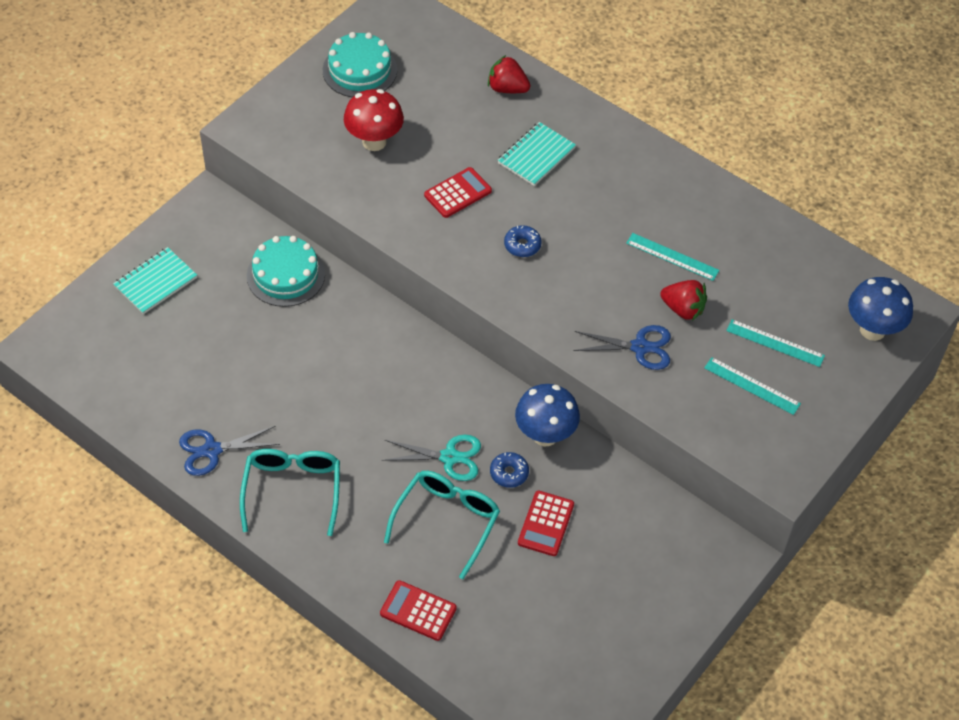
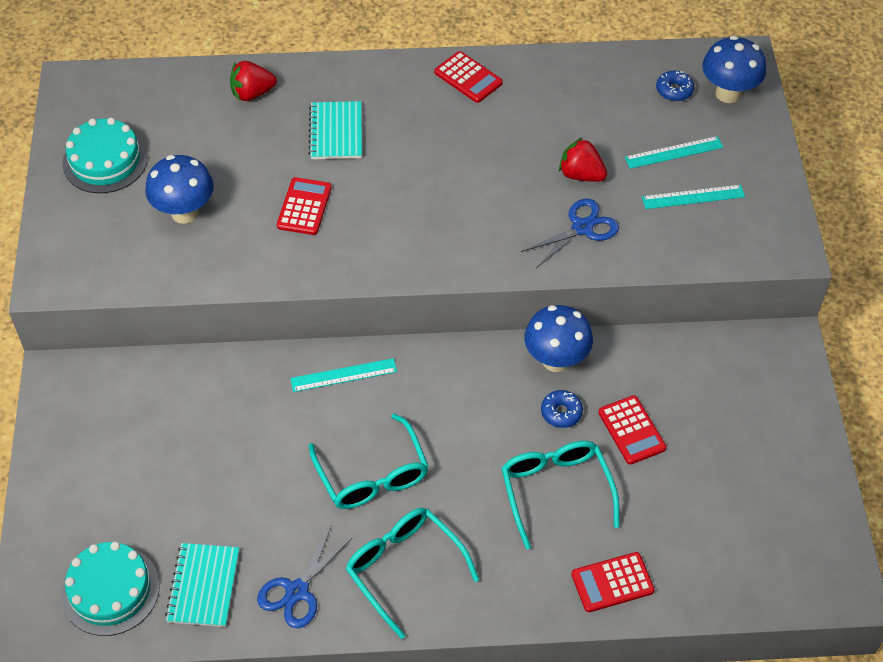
camera: 40 degrees left, 0 degrees up
turquoise notebook [113,247,197,314] -> turquoise notebook moved to [165,543,239,627]
turquoise cake [247,236,325,307] -> turquoise cake moved to [61,542,160,636]
red mushroom [344,89,404,151] -> blue mushroom [145,155,214,224]
turquoise scissors [382,435,481,481] -> none
blue donut [504,225,542,257] -> blue donut moved to [656,71,694,101]
turquoise ruler [626,233,719,281] -> turquoise ruler moved to [290,358,397,392]
red strawberry [660,280,707,321] -> red strawberry turned 135 degrees counterclockwise [559,137,607,182]
none -> turquoise glasses [309,414,429,509]
none -> red calculator [435,51,503,103]

